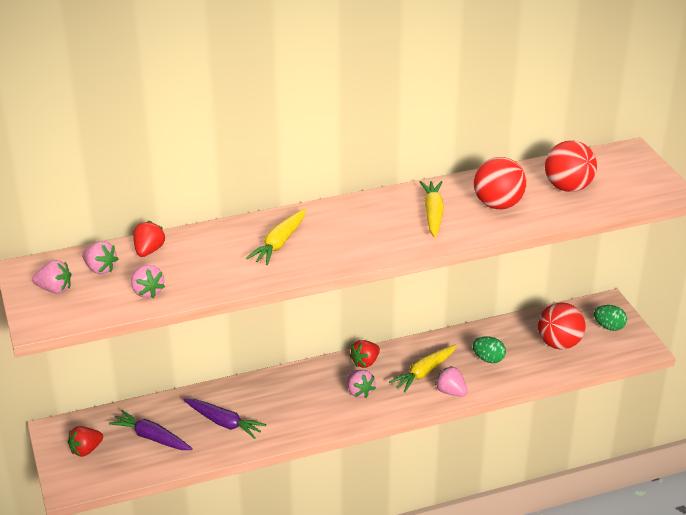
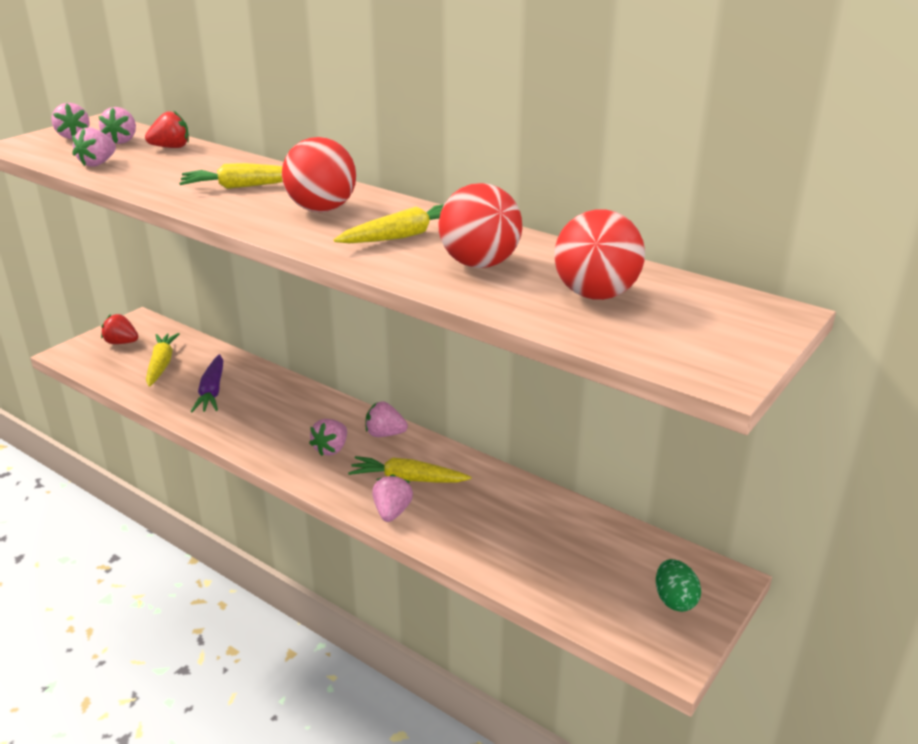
camera: 55 degrees right, 5 degrees down
purple carrot [109,410,193,450] -> yellow carrot [146,333,180,387]
red strawberry [350,340,380,368] -> pink strawberry [365,401,408,437]
green egg [473,336,506,363] -> none
red ball [538,302,585,349] -> red ball moved to [282,137,356,212]

